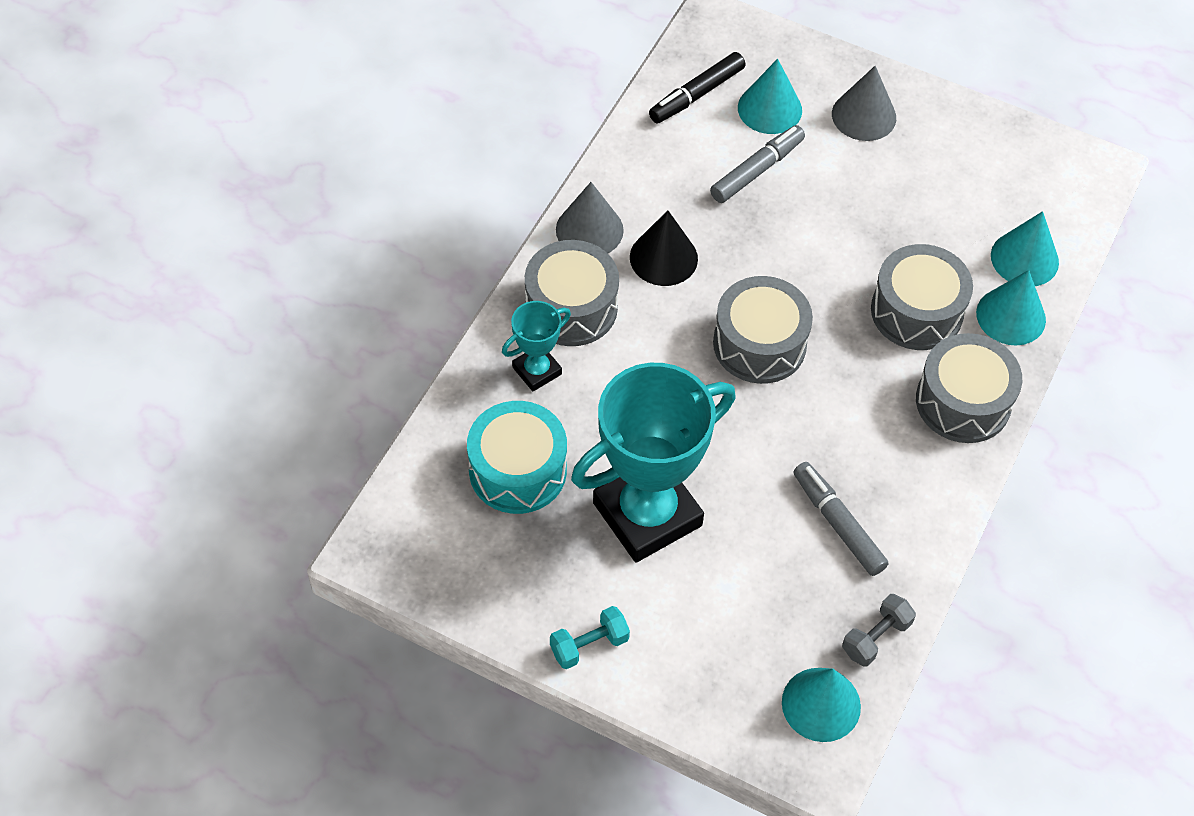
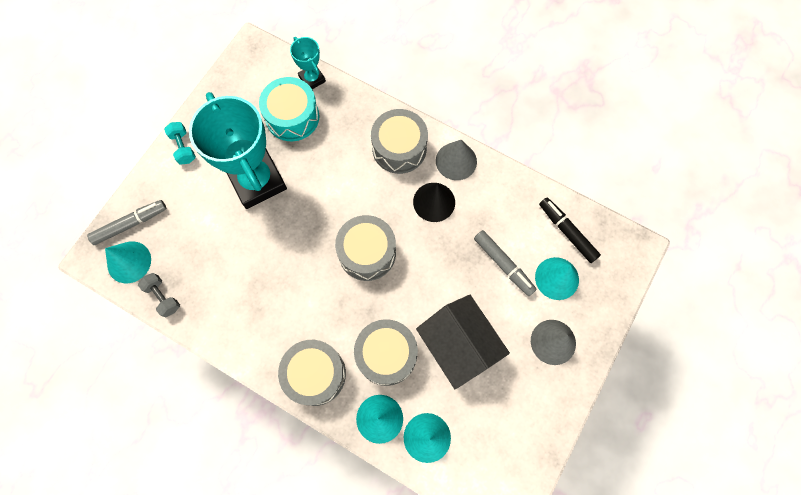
camera: 95 degrees right, 15 degrees up
turquoise trophy [502,301,571,391] -> turquoise trophy moved to [290,37,326,89]
grey marker [793,462,888,576] -> grey marker moved to [87,200,166,245]
none -> black house [416,295,510,389]

